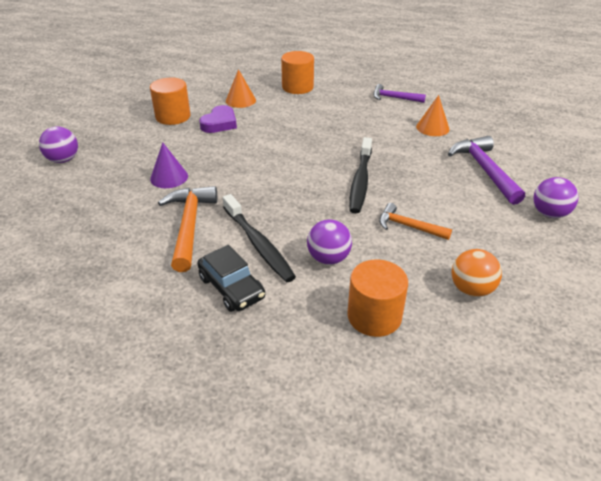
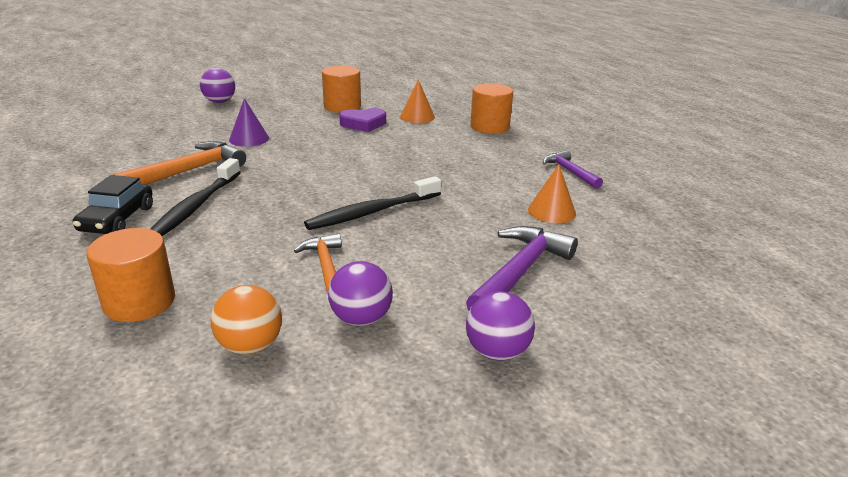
camera: 45 degrees right, 10 degrees down
purple ball [307,220,352,265] -> purple ball moved to [328,261,393,326]

